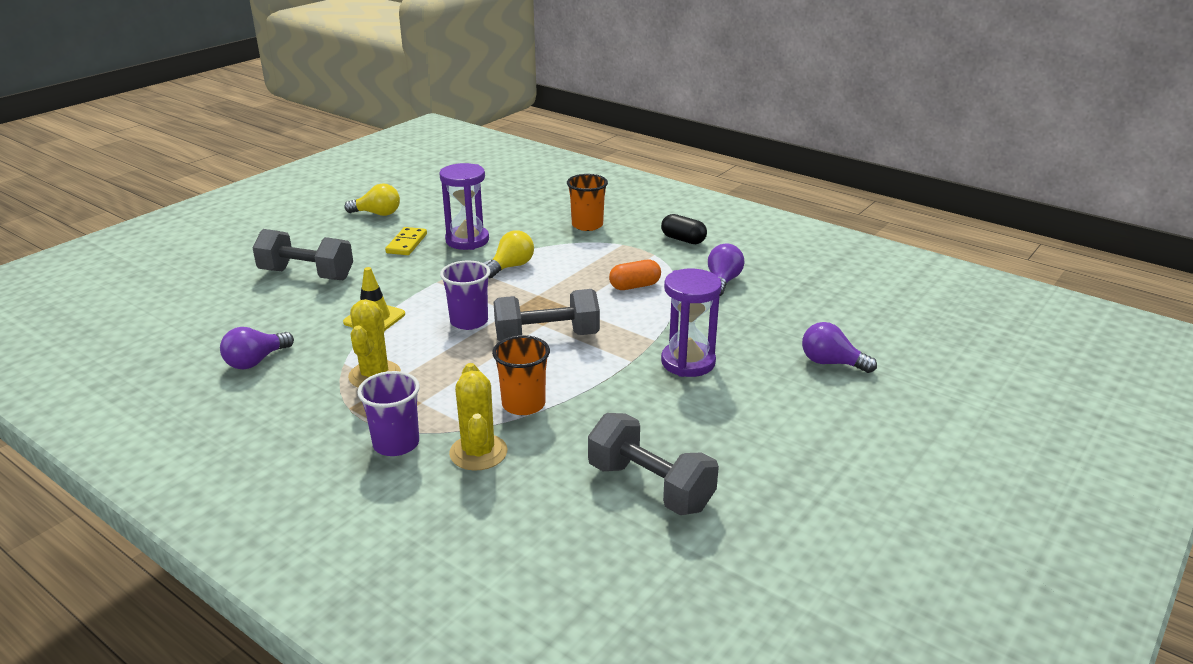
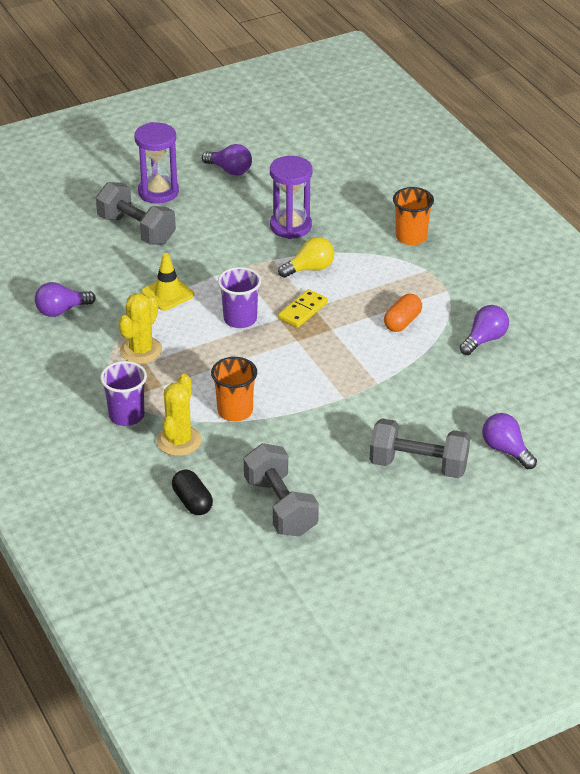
camera: 25 degrees right, 10 degrees up
yellow light bulb [344,183,400,216] -> purple light bulb [202,144,252,176]
yellow domino [385,227,427,255] -> yellow domino moved to [278,289,328,327]
grey dumbbell [493,289,600,341] -> grey dumbbell moved to [370,418,470,478]
orange capsule [609,260,661,290] -> orange capsule turned 60 degrees counterclockwise [384,294,422,332]
black capsule [661,214,707,244] -> black capsule moved to [172,469,213,515]
purple hourglass [661,269,722,377] -> purple hourglass moved to [134,122,179,204]

